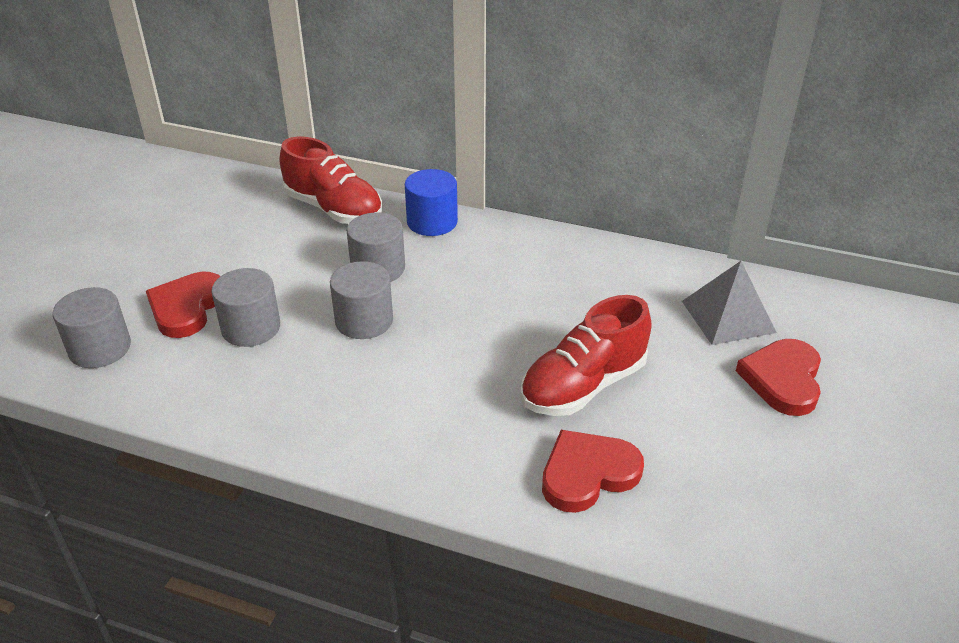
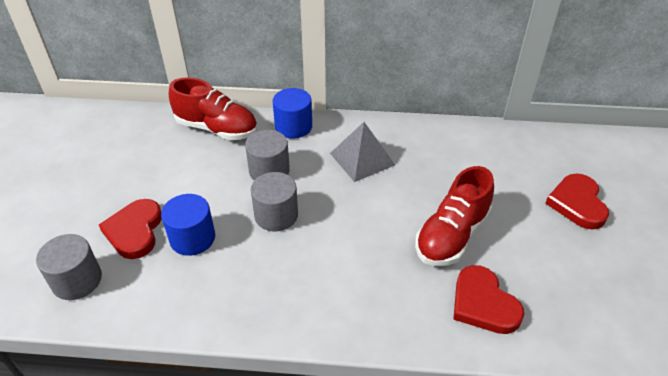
camera: 15 degrees left, 5 degrees up
grey cylinder [212,268,280,347] -> blue cylinder [161,194,215,256]
red heart [542,430,644,513] -> red heart turned 75 degrees counterclockwise [453,265,524,334]
grey pyramid [682,261,777,345] -> grey pyramid moved to [330,122,395,182]

